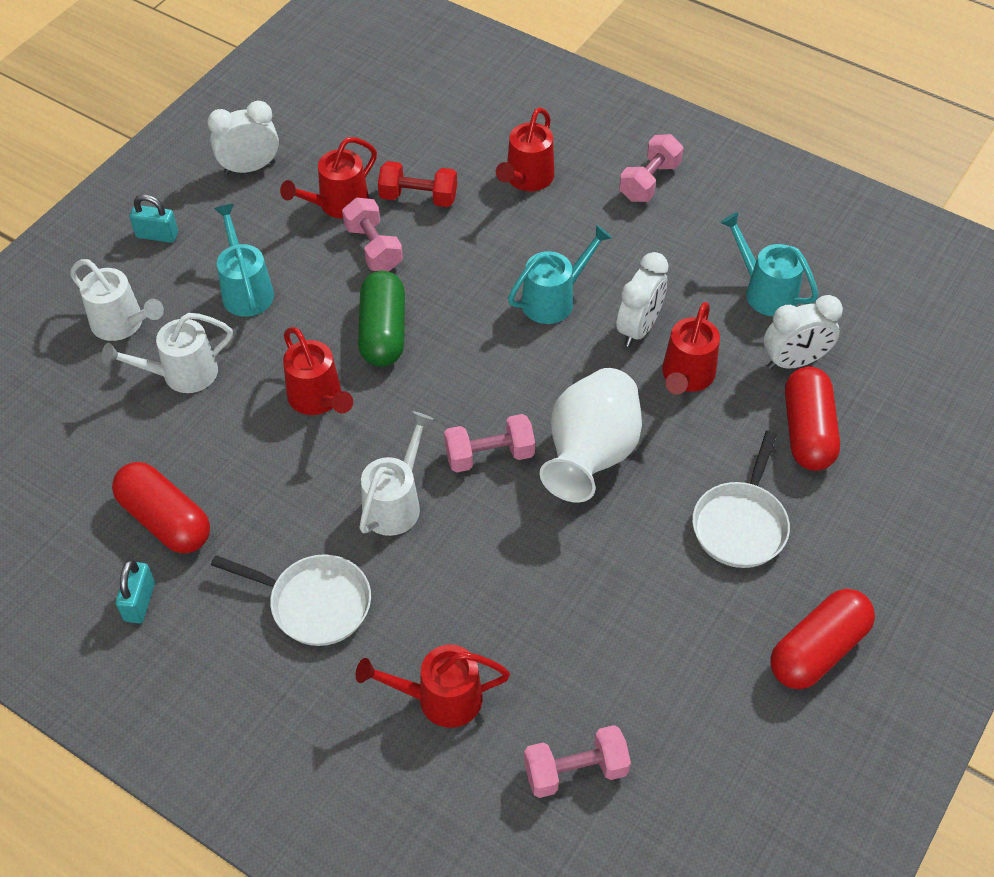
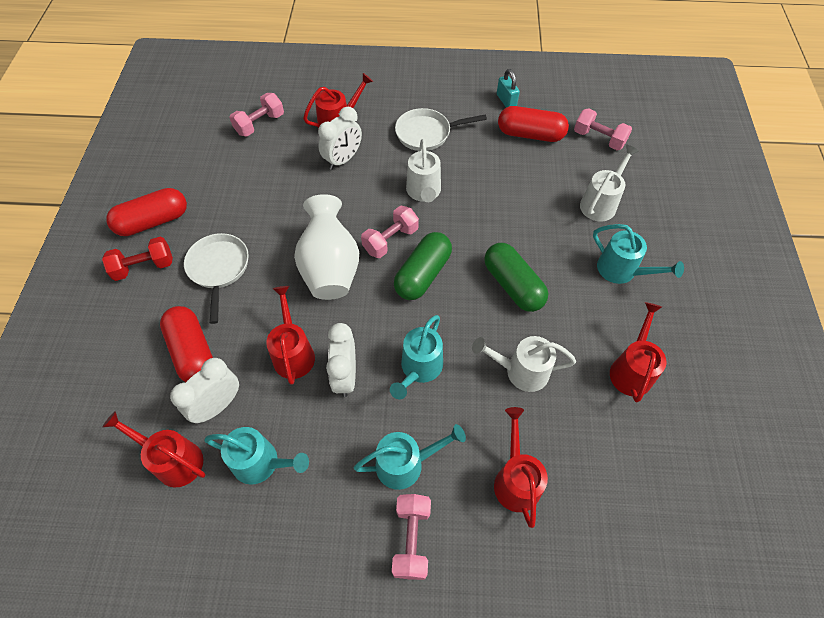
camera: 150 degrees right, 5 degrees up
white watering can [70,259,164,341] -> white watering can moved to [472,336,576,392]
turquoise padlock [130,194,178,243] -> none
white clock [207,100,279,175] -> white clock moved to [318,107,362,170]
red watering can [283,327,353,415] -> red watering can moved to [102,411,205,487]
pink dumbbell [342,198,403,272] -> pink dumbbell moved to [574,108,632,150]
red dumbbell [378,161,457,207] -> red dumbbell moved to [102,237,173,281]
red capsule [770,589,875,689] -> red capsule turned 45 degrees clockwise [106,188,187,236]
none -> turquoise watering can [354,424,466,490]
none -> green capsule [394,232,452,300]

